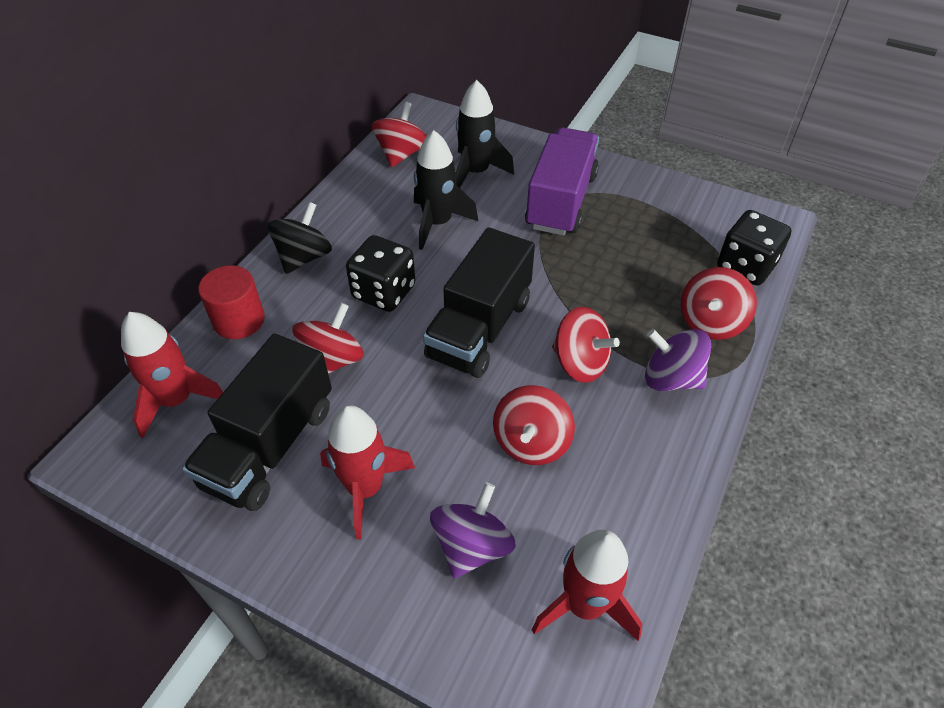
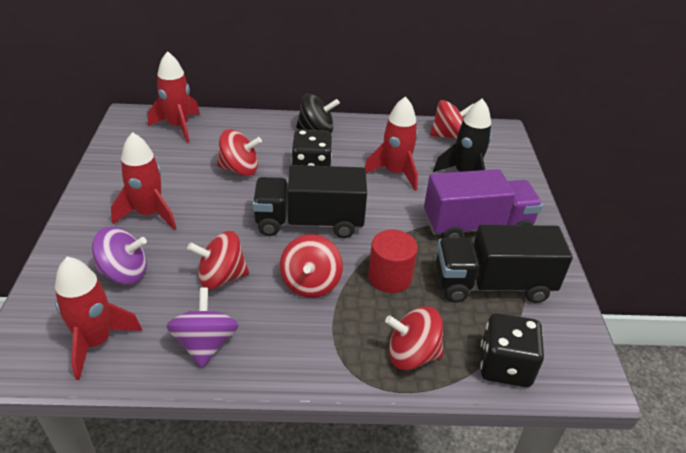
camera: 60 degrees right, 10 degrees down
black truck [182,334,332,511] -> black truck moved to [436,225,573,303]
red cylinder [198,265,265,339] -> red cylinder moved to [368,230,418,293]
black rocket [414,130,478,250] -> red rocket [365,96,418,191]
purple spinning top [645,329,711,391] -> purple spinning top moved to [166,288,239,368]

